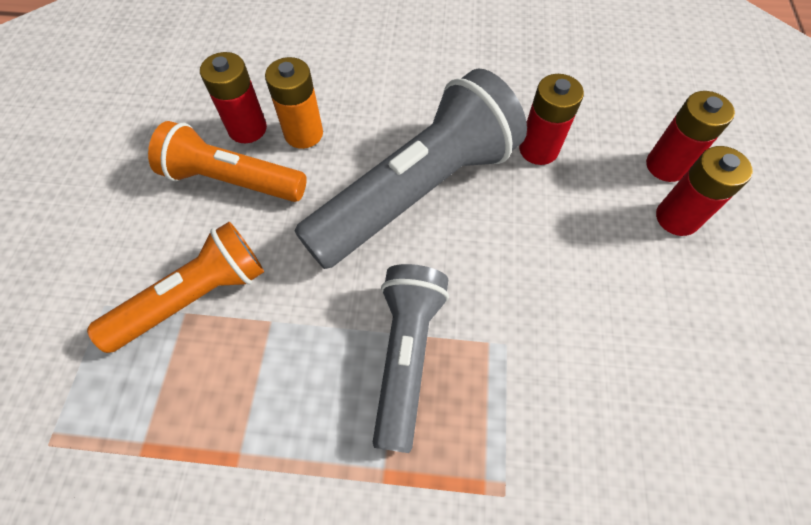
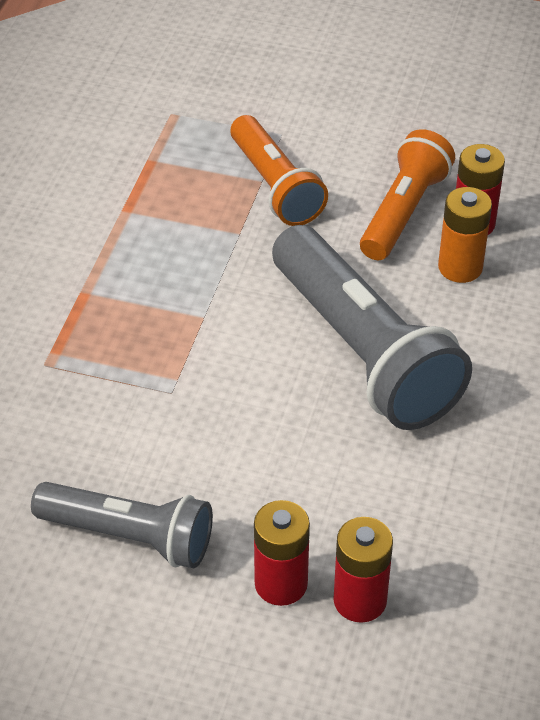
camera: 100 degrees right, 15 degrees down
grey flashlight [373,264,449,453] -> grey flashlight moved to [31,482,213,568]
red battery [519,74,584,165] -> none

